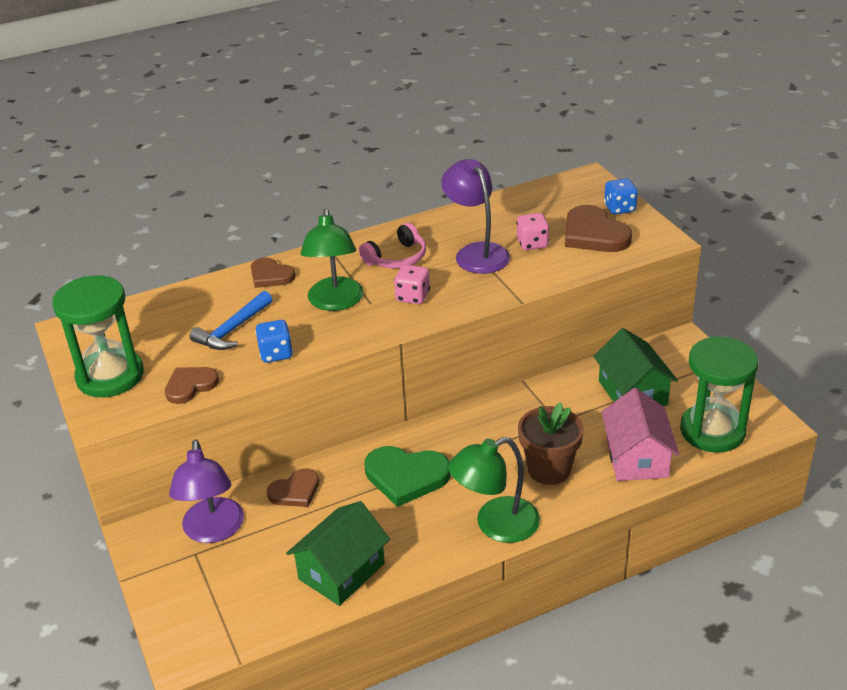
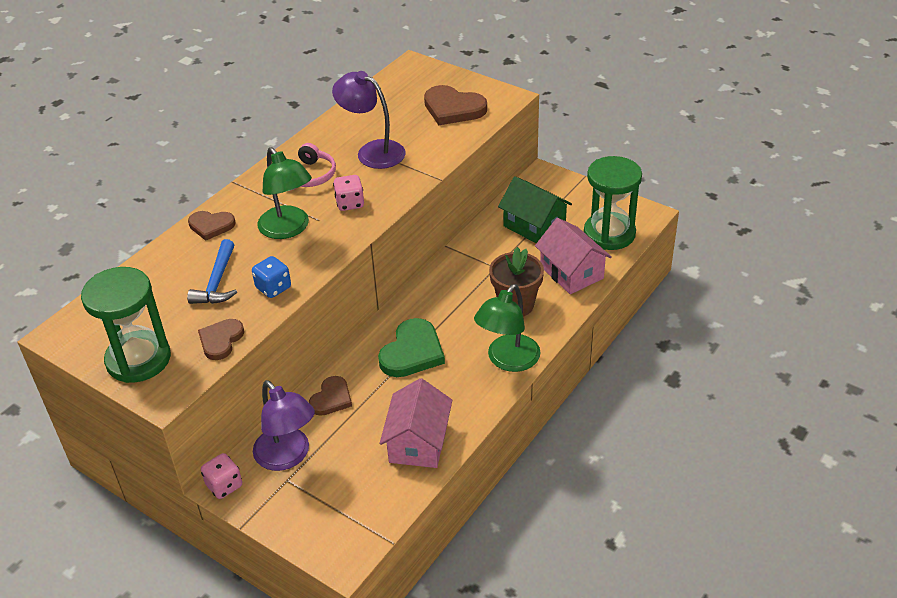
camera: 30 degrees left, 5 degrees up
green house [286,501,390,606] -> pink house [380,378,452,468]
green heart [365,446,450,507] -> green heart turned 45 degrees counterclockwise [378,318,445,377]
pink dice [516,213,550,250] -> pink dice moved to [201,453,242,499]
blue dice [604,178,638,215] -> none

